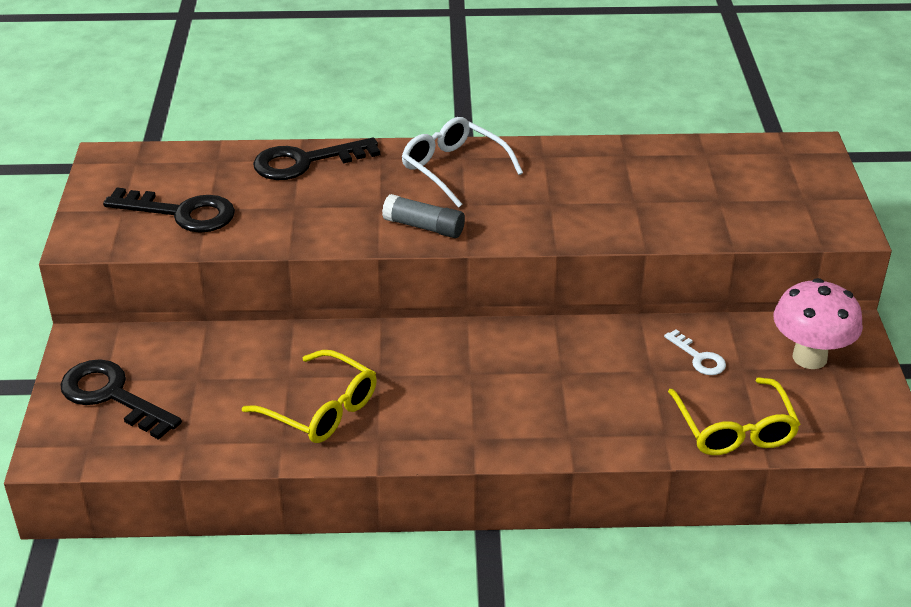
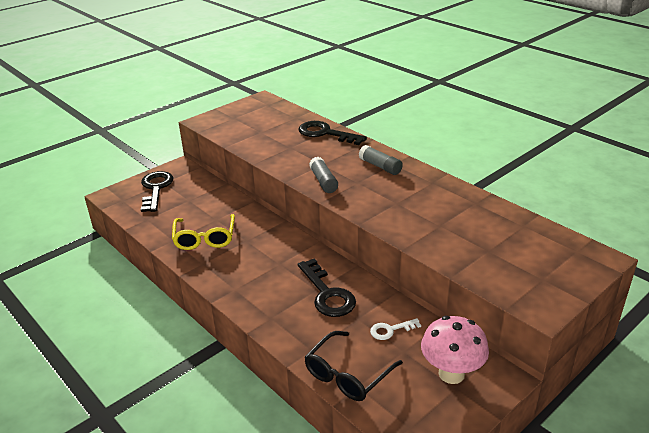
camera: 50 degrees right, 5 degrees down
black key [103,188,235,233] -> black key moved to [298,259,356,317]
white glasses [402,117,523,208] -> grey glue stick [359,145,403,175]
white key [664,330,726,375] -> white key turned 60 degrees clockwise [370,318,421,340]
yellow glasses [668,377,800,455] -> black glasses [305,331,403,401]

